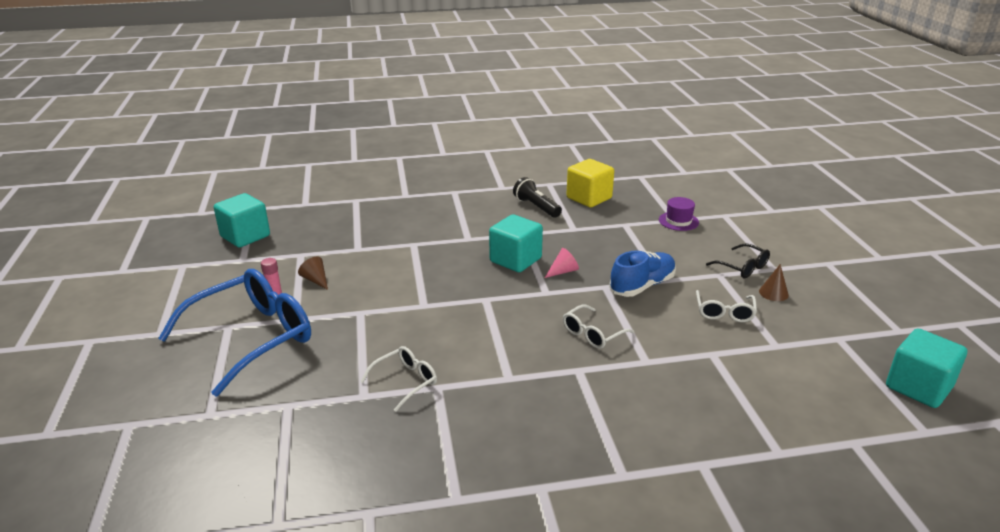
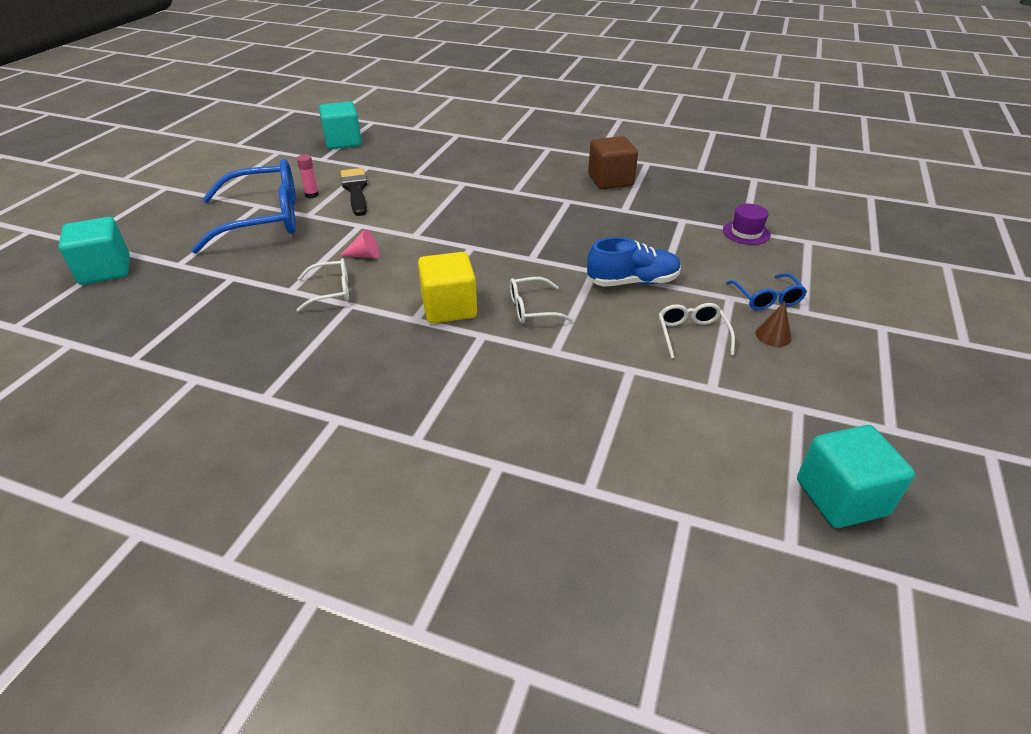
camera: 30 degrees right, 10 degrees up
brown cone [298,257,328,290] -> black brush [340,168,368,216]
turquoise cube [489,215,543,272] -> turquoise cube moved to [58,217,130,285]
black flashlight [513,177,562,218] -> brown cube [588,136,638,189]
pink cone [545,248,579,278] -> pink cone moved to [340,229,379,258]
yellow cube [566,159,614,207] -> yellow cube moved to [418,252,477,323]
white glasses [696,290,757,322] -> white glasses turned 135 degrees clockwise [659,303,735,359]
black glasses [706,244,770,278] -> blue glasses [726,273,807,310]

